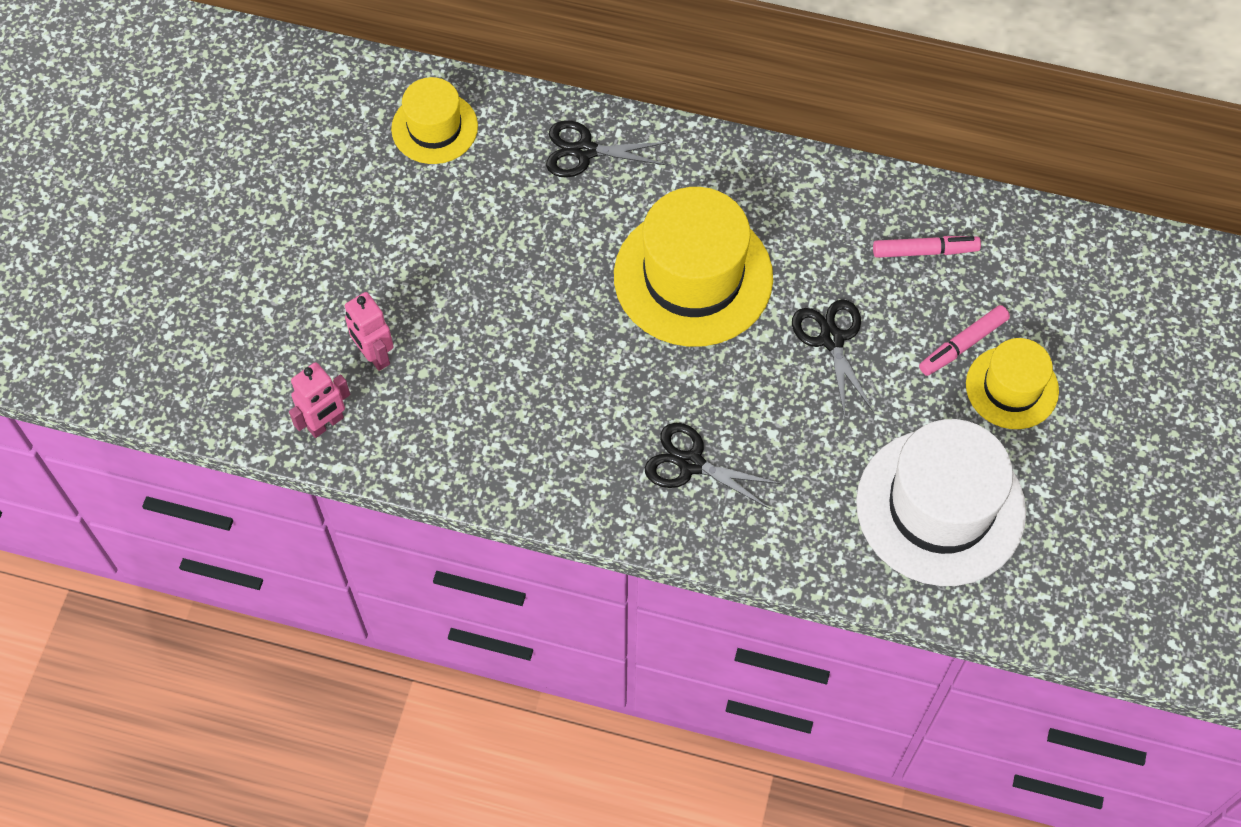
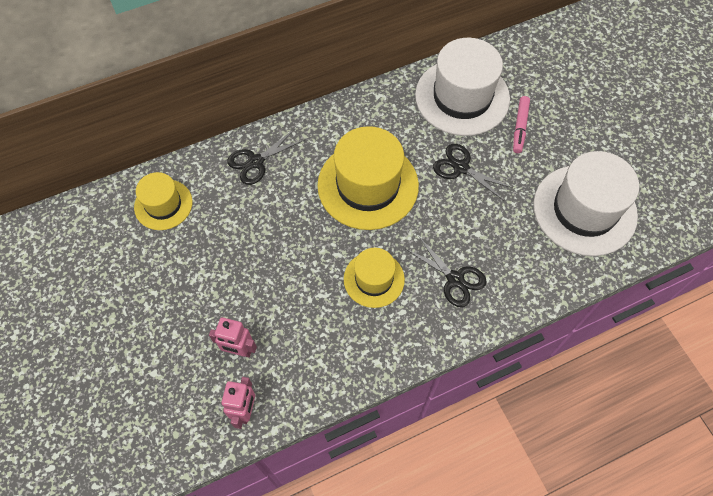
camera: 40 degrees left, 0 degrees up
black scissors [645,423,782,509] -> black scissors turned 120 degrees counterclockwise [406,236,487,307]
pink marker [873,236,981,258] -> white hat [415,38,510,136]
yellow hat [966,338,1059,429] -> yellow hat moved to [344,248,405,308]

